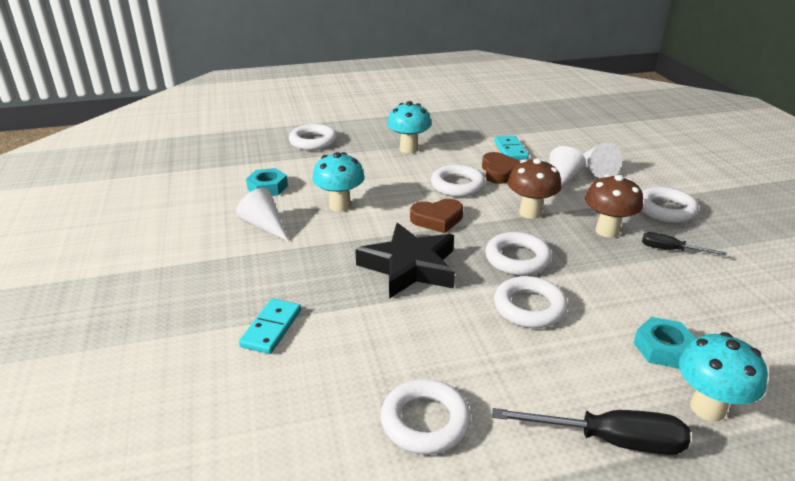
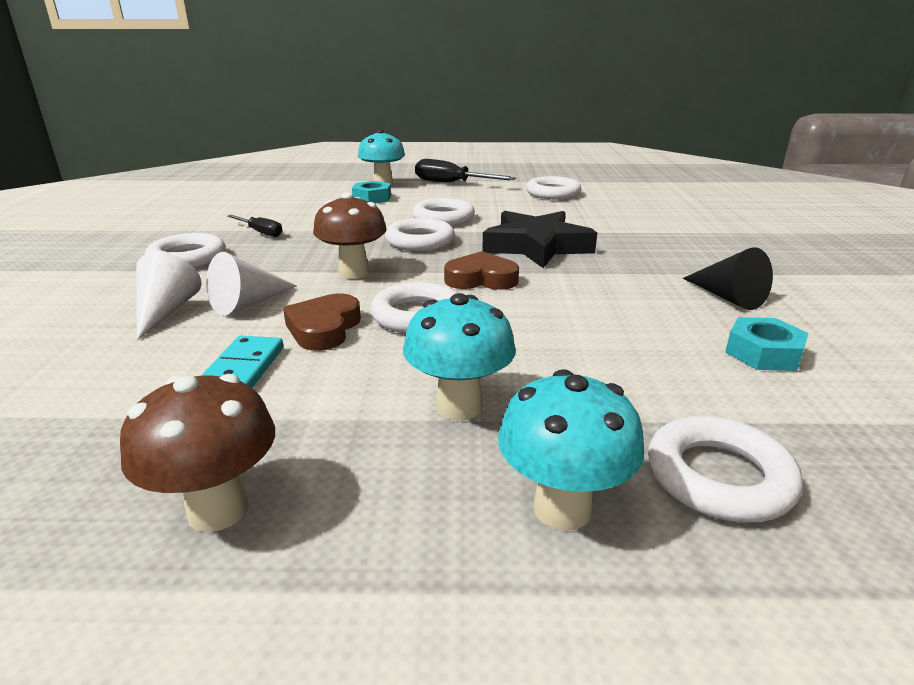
camera: 165 degrees left, 5 degrees down
white cone [236,188,289,242] -> black cone [683,247,773,310]
turquoise domino [239,298,301,354] -> none
turquoise mushroom [312,152,365,212] -> turquoise mushroom moved to [498,369,644,531]
brown mushroom [585,174,643,238] -> brown mushroom moved to [120,374,275,532]

